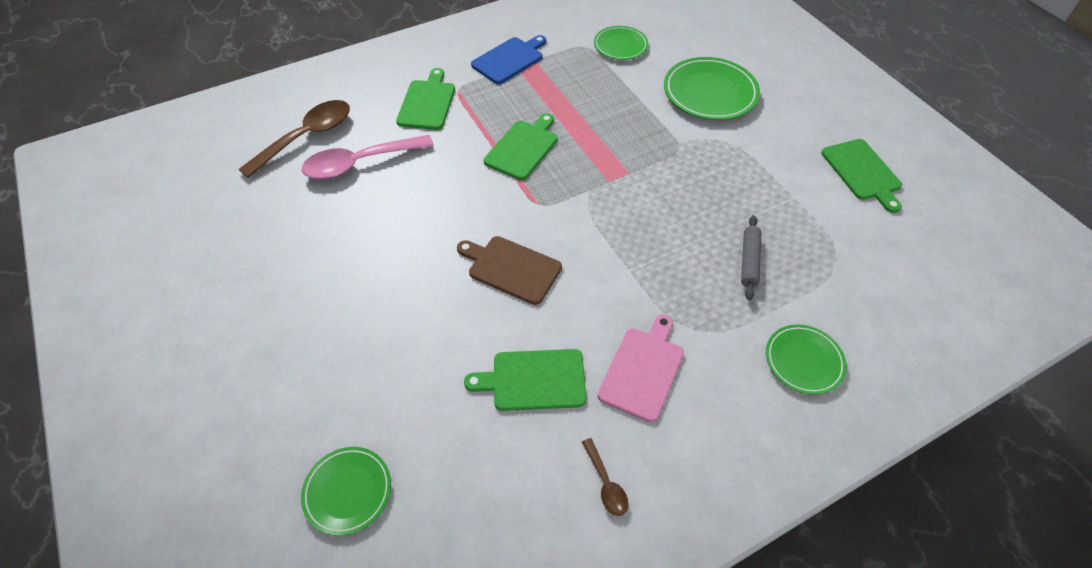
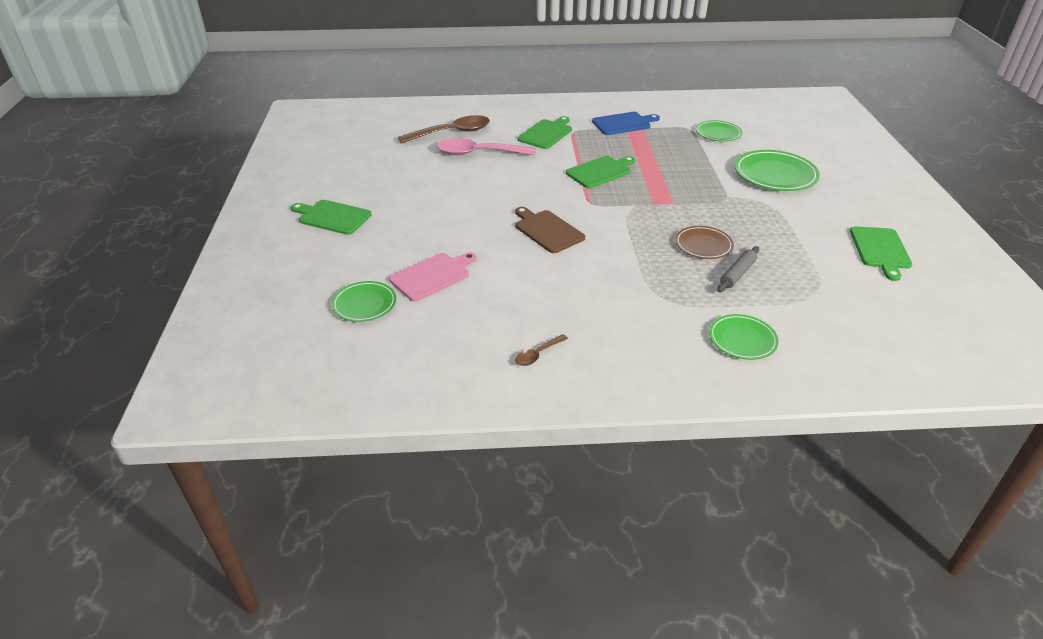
camera: 25 degrees right, 15 degrees down
green cutting board [464,349,586,411] -> green cutting board moved to [291,200,372,235]
brown spoon [582,438,628,516] -> brown spoon turned 45 degrees clockwise [515,334,568,366]
pink cutting board [598,314,684,423] -> pink cutting board moved to [389,252,477,301]
none -> brown plate [675,226,734,259]

